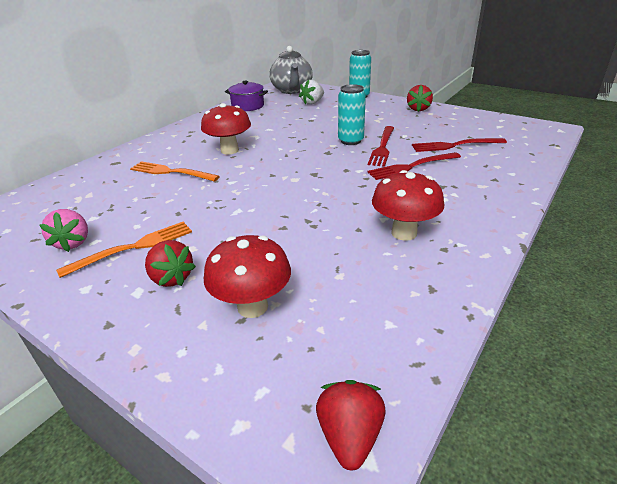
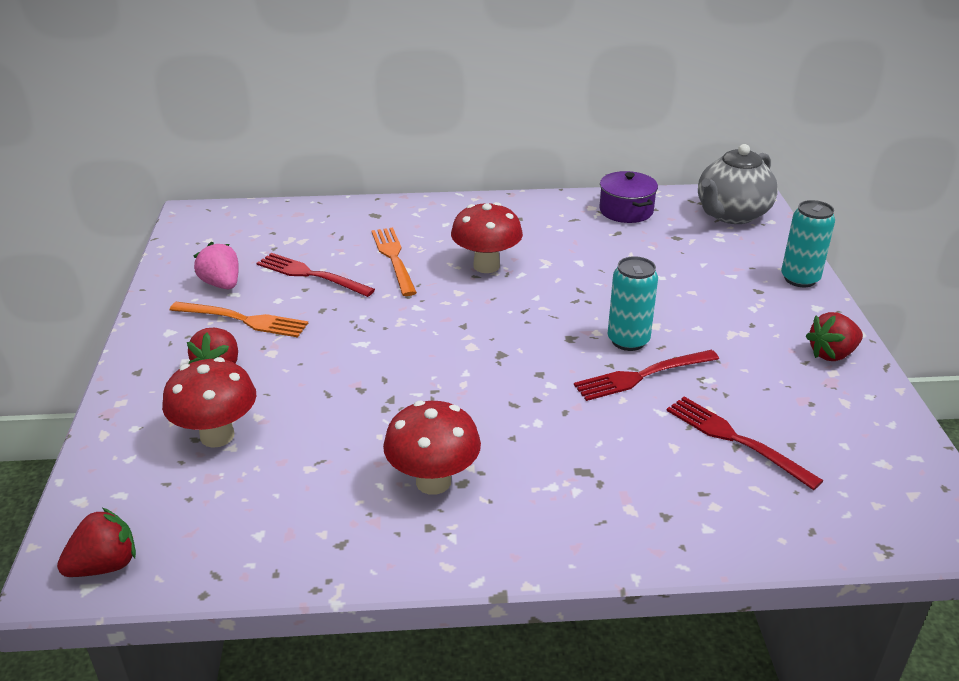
camera: 50 degrees right, 0 degrees up
pink strawberry [39,209,88,252] -> pink strawberry turned 105 degrees clockwise [194,242,239,289]
white strawberry [299,80,324,105] -> none
red fork [367,152,461,180] -> red fork moved to [257,253,375,297]

